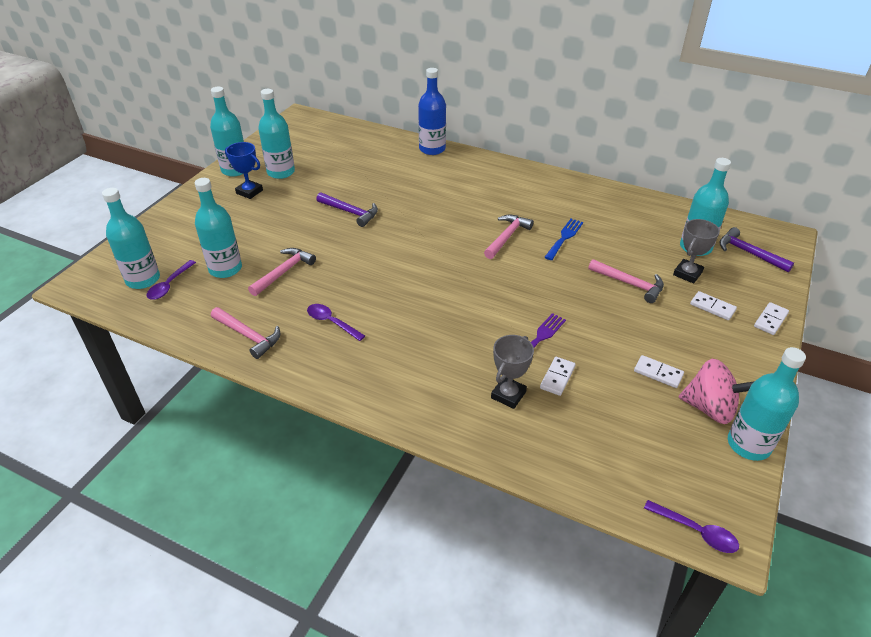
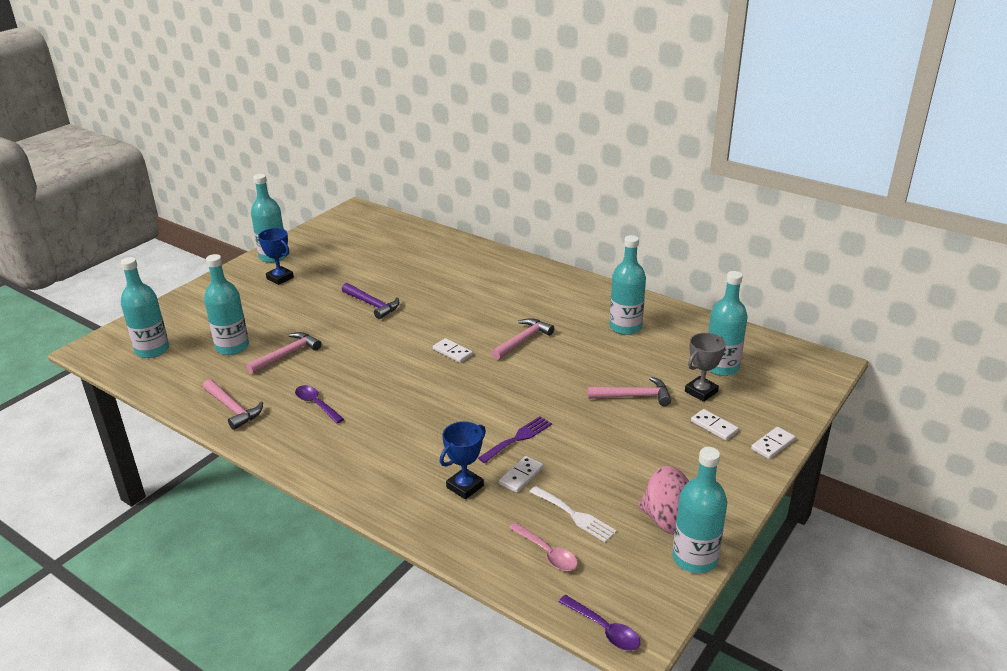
camera: 10 degrees right, 10 degrees down
purple spoon [147,260,196,300] -> none
turquoise bottle [258,89,295,179] -> turquoise bottle moved to [609,235,646,335]
blue bottle [418,68,446,155] -> none
grey trophy [491,335,534,409] -> blue trophy [440,421,486,500]
blue fork [545,219,583,260] -> none
pink hammer [588,259,664,303] -> pink hammer turned 45 degrees counterclockwise [588,377,671,406]
white domino [634,355,684,388] -> white domino moved to [433,338,473,363]
purple hammer [719,227,794,272] -> none
none -> pink spoon [509,522,578,571]
none -> white fork [530,486,617,542]

